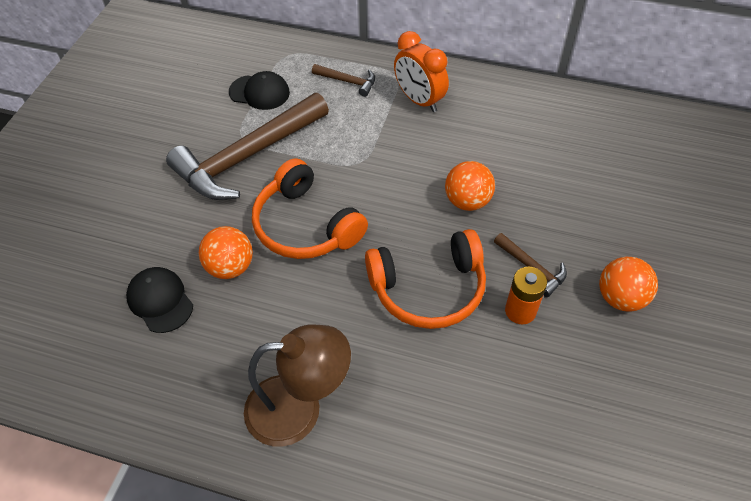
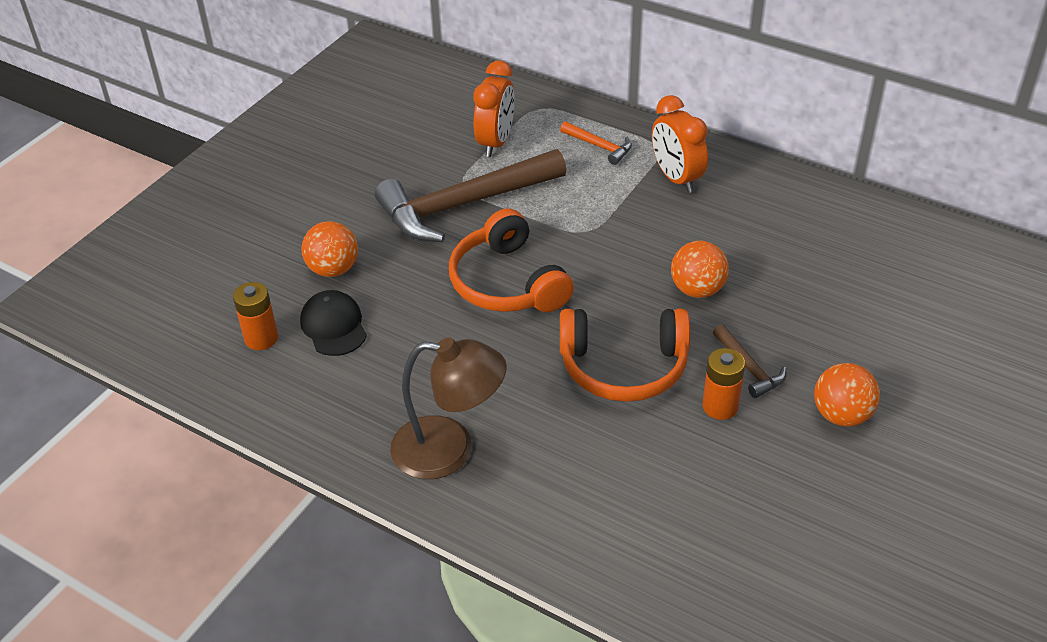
camera: 15 degrees right, 10 degrees down
orange ball [199,226,253,279] -> orange ball moved to [301,221,358,277]
black cap [229,71,290,110] -> orange clock [473,60,515,157]
brown hammer [312,64,375,97] -> orange hammer [560,121,632,165]
none -> orange battery [233,282,278,350]

